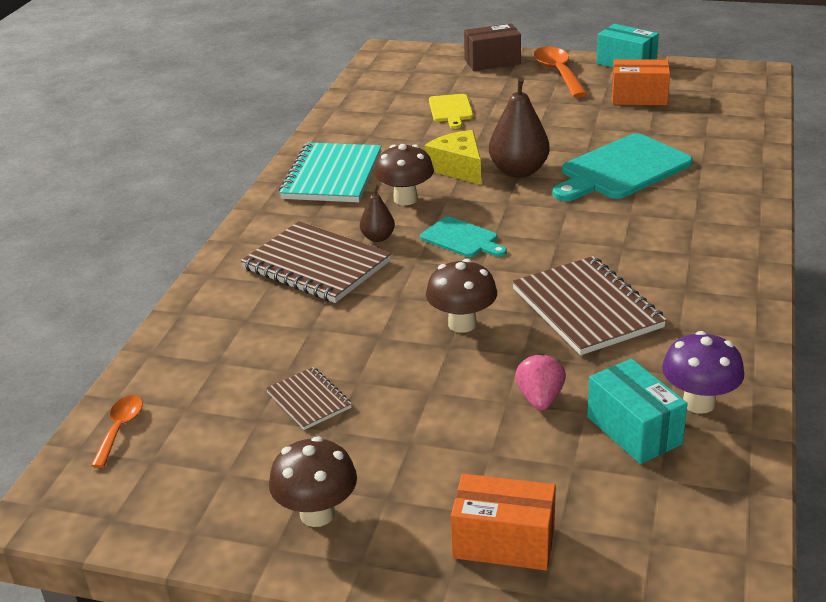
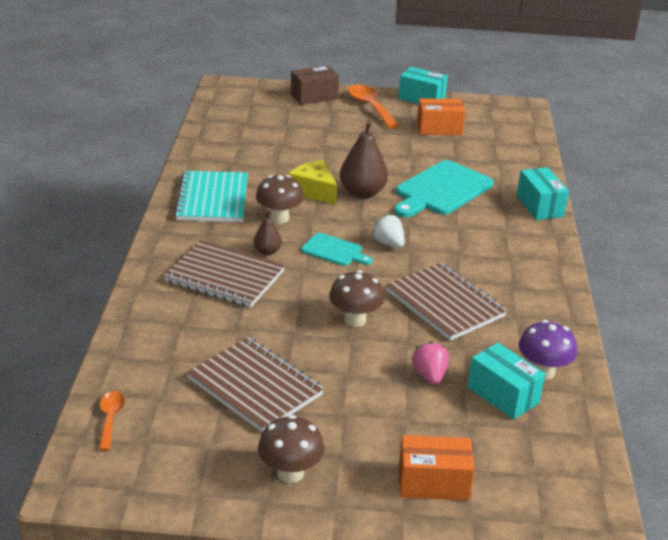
camera: 15 degrees left, 0 degrees up
brown notebook [266,367,352,430] -> brown notebook [187,337,324,433], size x1.92
yellow cutting board [429,94,473,129] -> none
none -> white strawberry [372,214,405,248]
none -> turquoise box [517,167,569,220]

